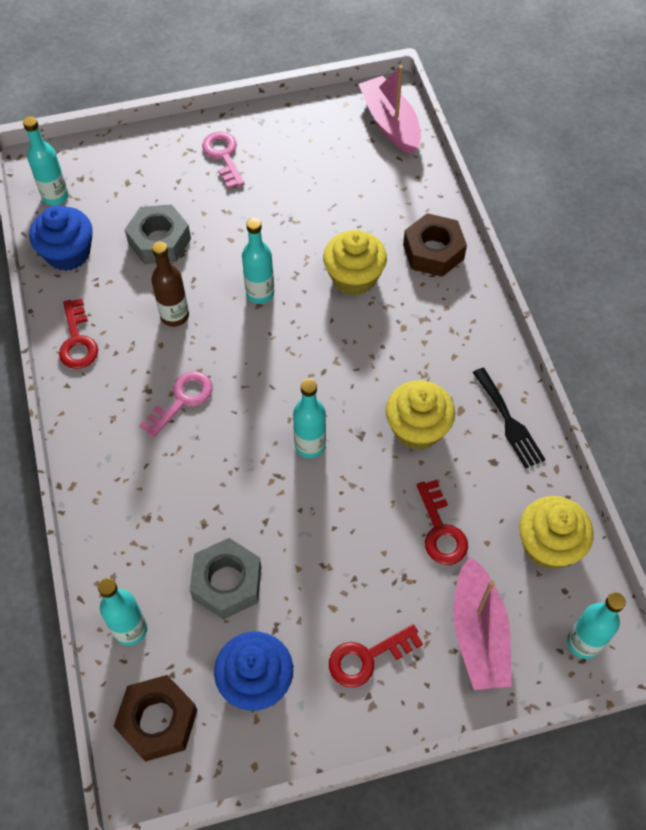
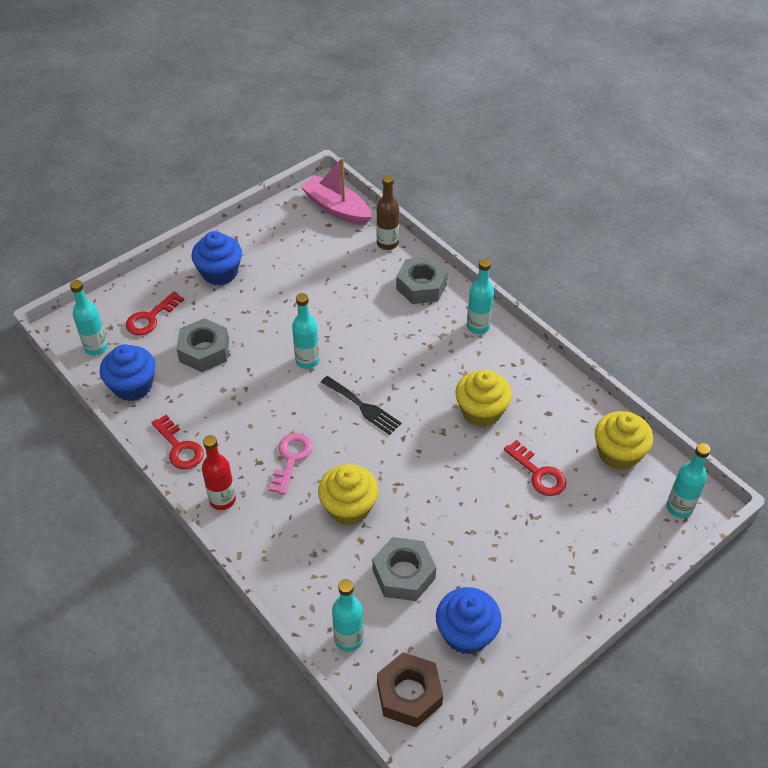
camera: 25 degrees left, 10 degrees down
brown bottle [151,242,189,327] -> brown bottle moved to [376,175,399,250]
pink key [202,132,245,189] -> blue cupcake [191,231,242,285]
turquoise bottle [293,379,326,458] -> turquoise bottle moved to [467,258,494,334]
yellow cupcake [323,230,387,295] -> yellow cupcake moved to [318,464,378,525]
red key [329,624,423,688] -> red key moved to [126,291,184,335]
brown nut [403,213,467,277] -> grey nut [396,257,448,304]
pink boat [453,556,511,690] -> none
black fork [473,368,546,469] -> black fork moved to [321,376,402,435]
none -> red bottle [202,435,236,510]

